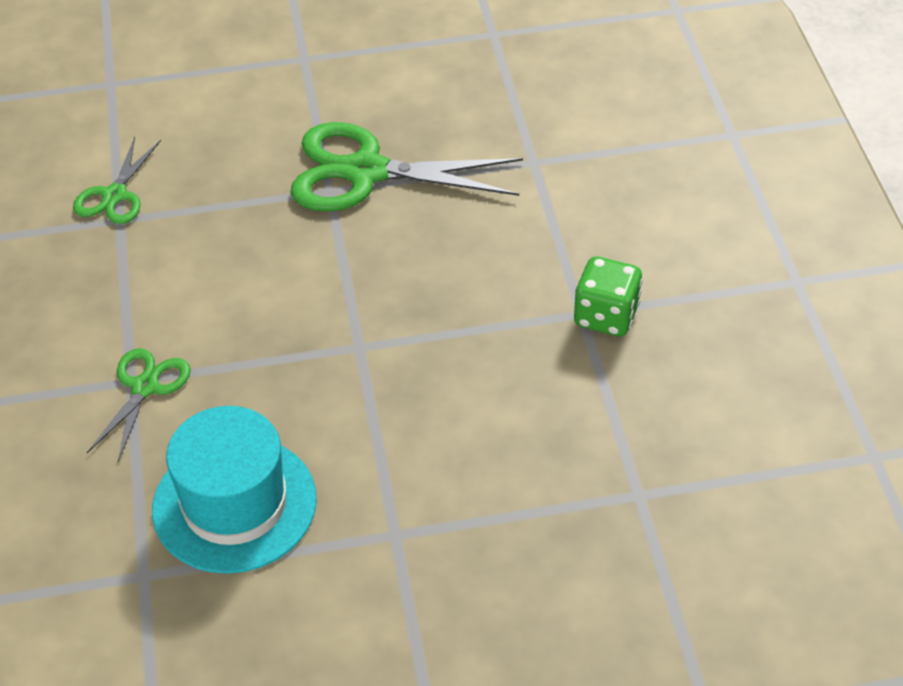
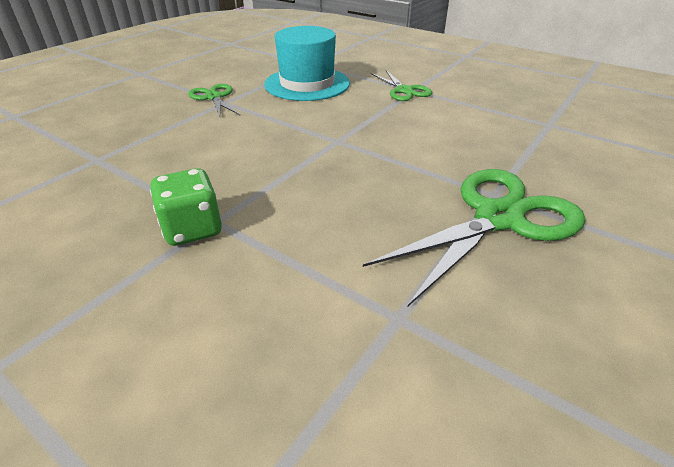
camera: 135 degrees right, 10 degrees down
green scissors [73,137,161,224] -> green scissors moved to [188,84,241,117]

